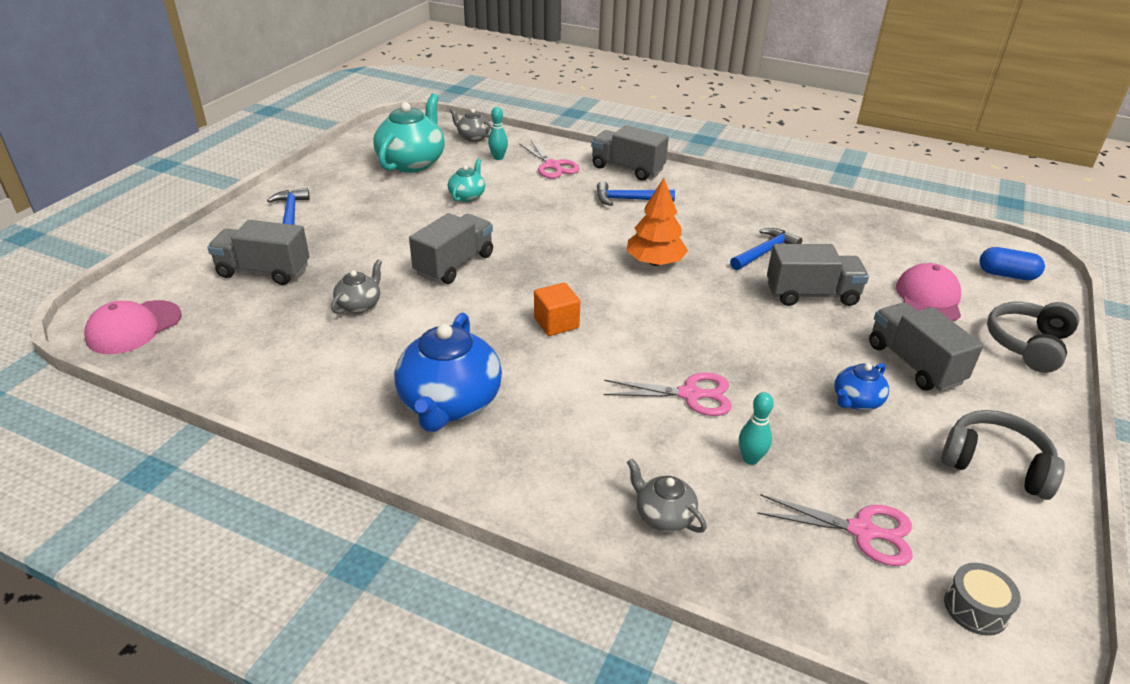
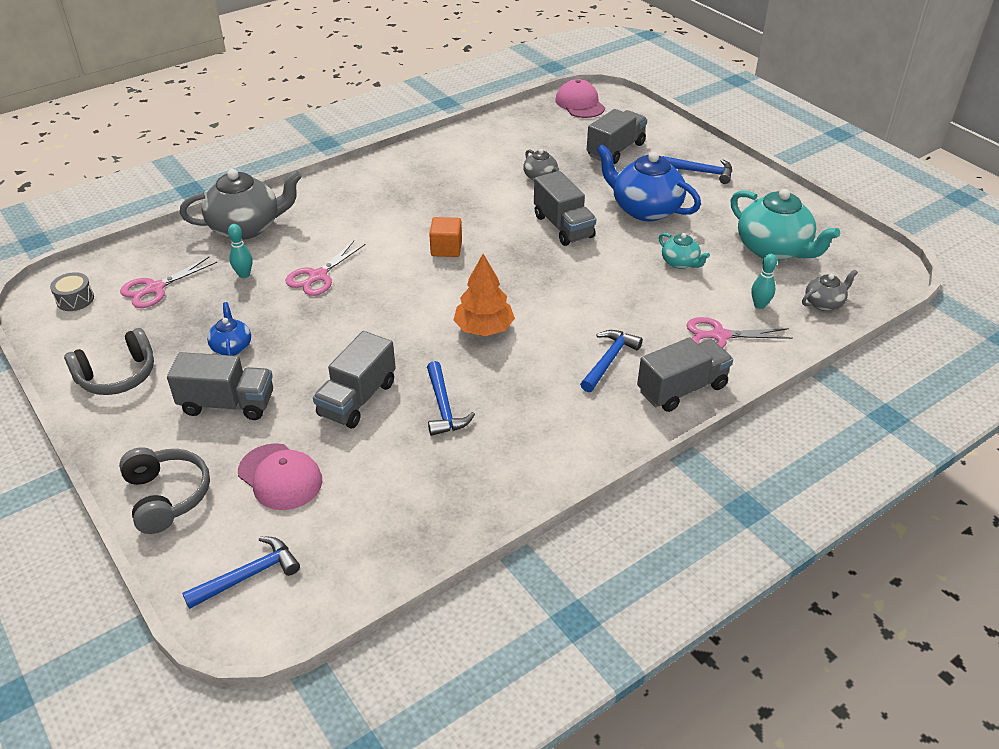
camera: 120 degrees right, 5 degrees up
blue teapot [394,313,502,432] -> blue teapot moved to [596,144,701,221]
grey teapot [627,459,707,533] -> grey teapot [180,169,302,240], size x1.98
blue capsule [979,247,1045,280] -> blue hammer [182,537,300,609]

